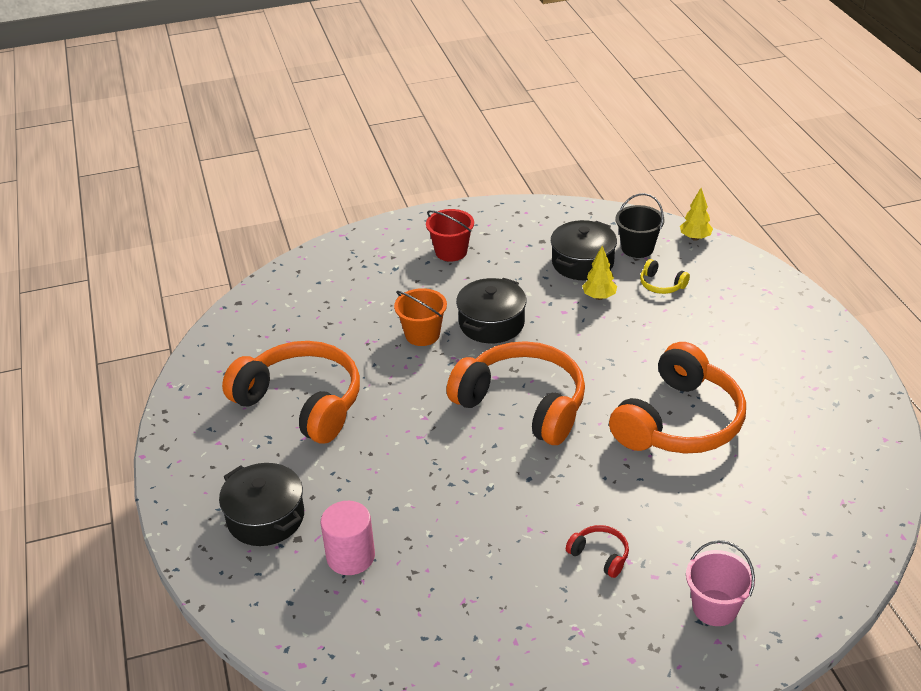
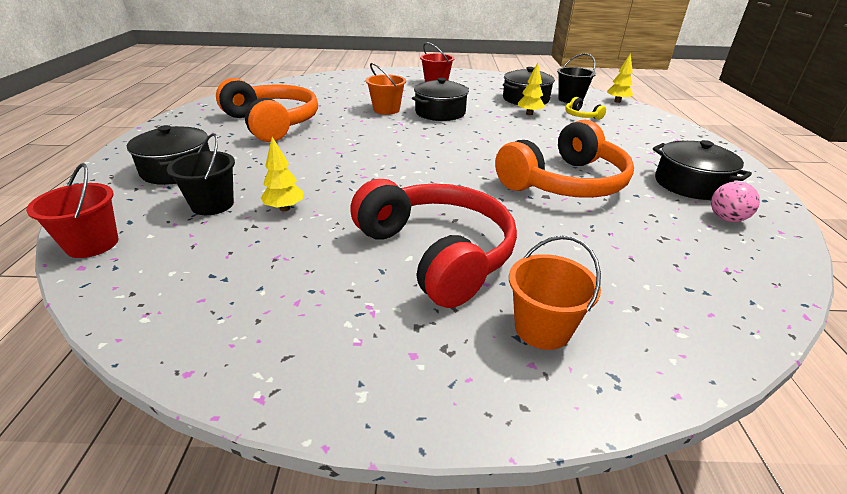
camera: 15 degrees right, 5 degrees down
pink cylinder [321,501,375,575] -> black bucket [167,133,235,215]
orange headphones [446,341,585,445] -> none
red headphones [566,525,629,578] -> red headphones [350,179,517,308], size x2.49
pink bucket [686,540,755,626] -> orange bucket [509,236,601,350]
none -> red bucket [26,163,119,258]
none -> yellow tree [261,137,304,212]
none -> black pot [653,140,752,200]
none -> pink ball [711,181,760,222]

